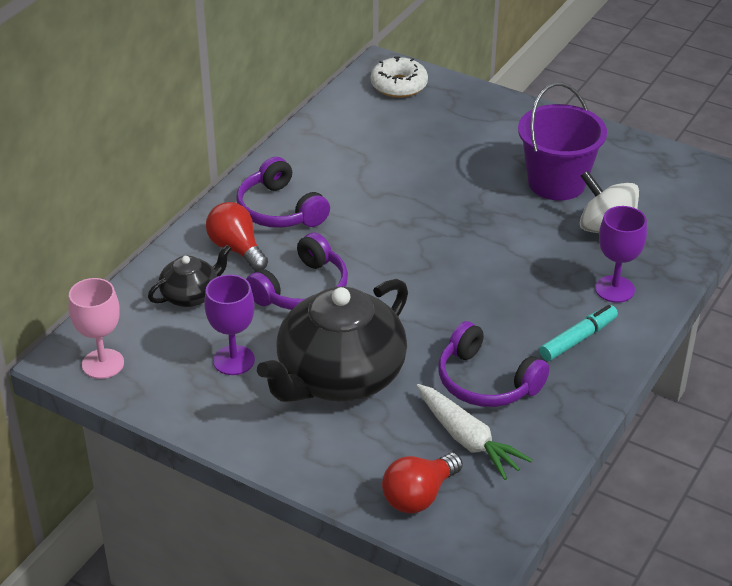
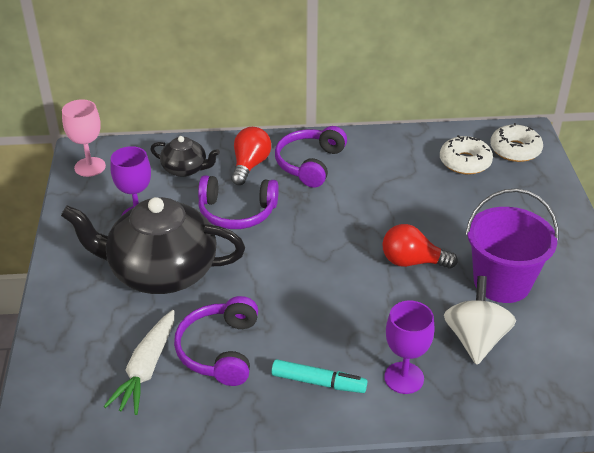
camera: 55 degrees right, 0 degrees up
red light bulb [382,453,463,513] -> red light bulb moved to [382,224,458,269]
none -> white donut [440,135,493,175]

